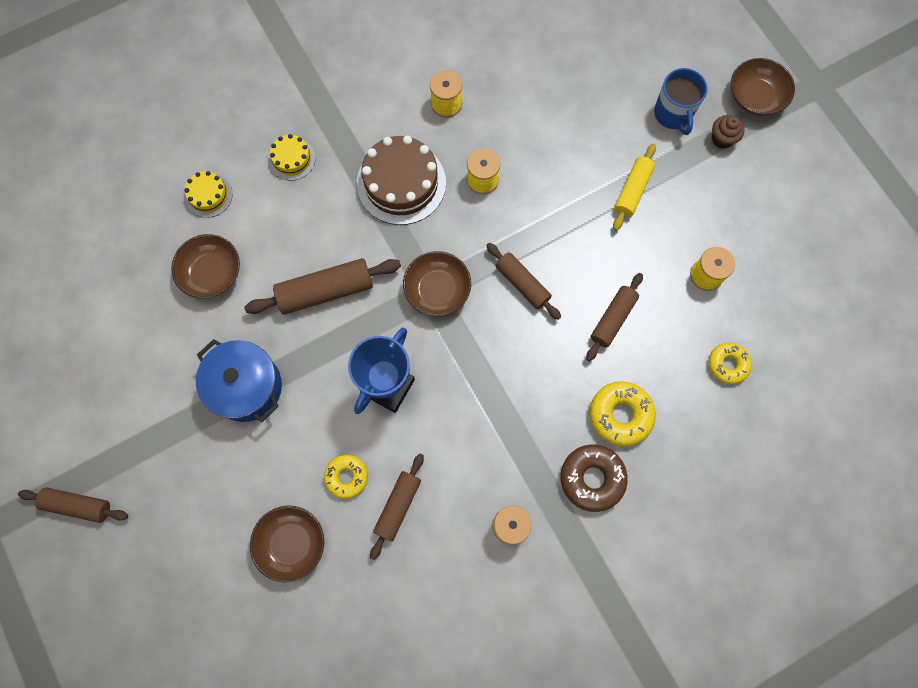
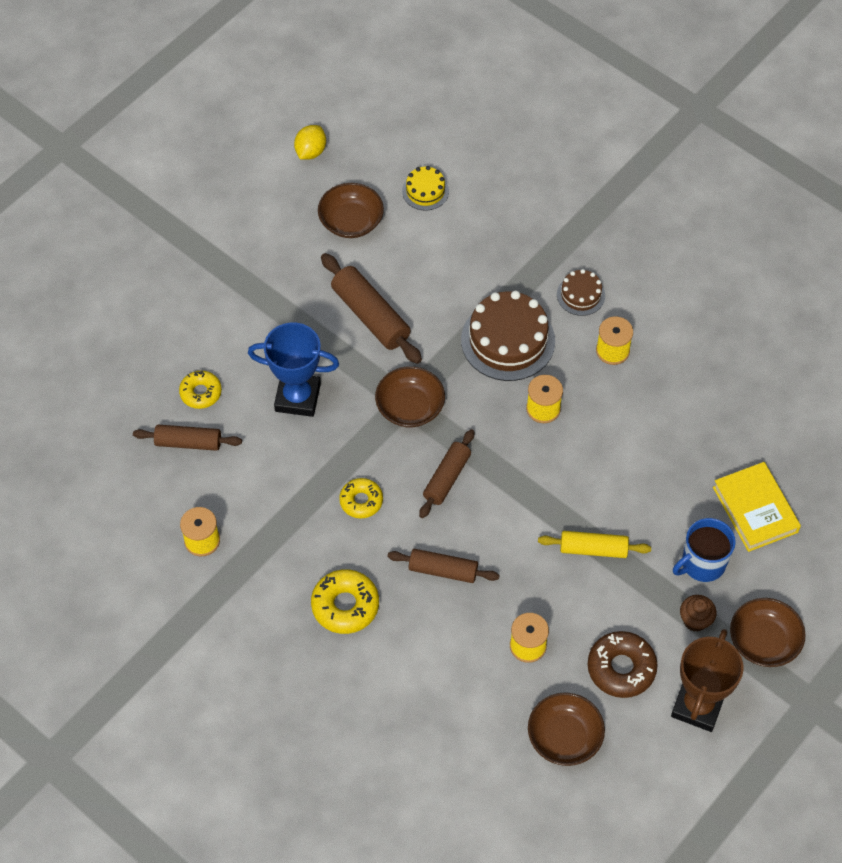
camera: 70 degrees right, 15 degrees down
brown rolling pin [18,487,128,523] -> none
blue pot [196,339,282,422] -> none
brown bowl [250,505,324,582] -> brown bowl moved to [528,693,605,766]
yellow cake [269,134,315,181] -> none
brown donut [561,444,628,512] -> brown donut moved to [587,631,658,698]
yellow donut [708,343,752,384] -> yellow donut moved to [339,478,383,518]
none -> yellow lemon [294,125,326,160]
none -> brown cake [557,269,605,316]
none -> brown trophy [671,629,744,732]
none -> yellow book [713,462,801,552]

